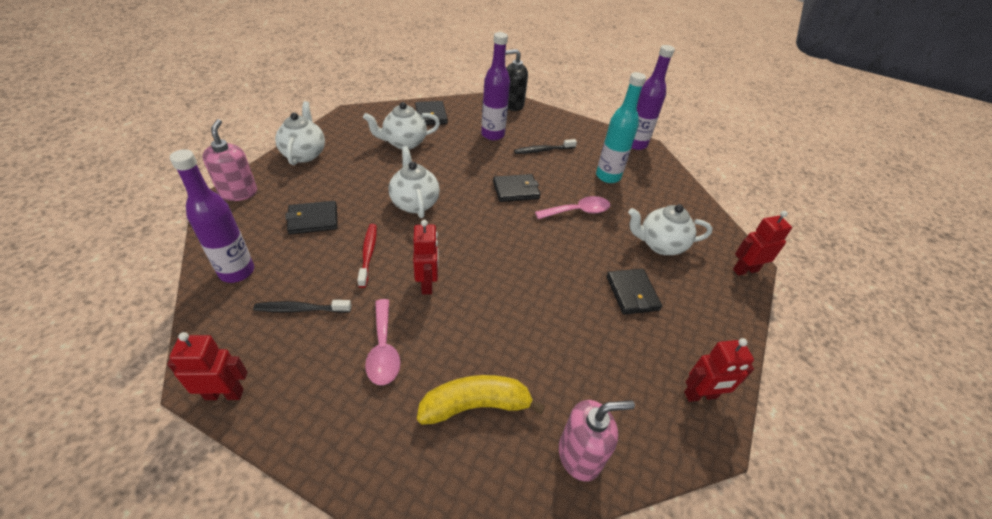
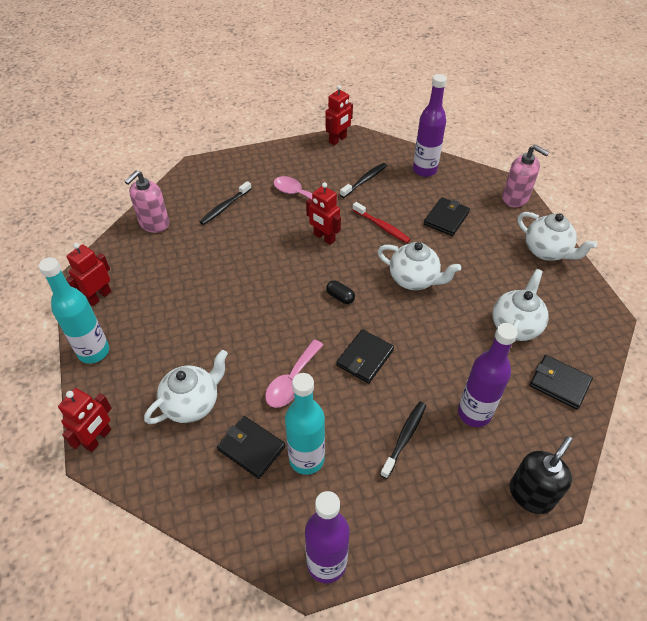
camera: 140 degrees right, 5 degrees up
yellow banana [417,375,545,425] -> black toothbrush [200,181,252,225]
black wallet [606,269,662,315] -> black wallet moved to [217,416,285,479]
none -> turquoise bottle [39,257,109,364]
none -> black capsule [326,280,355,304]

